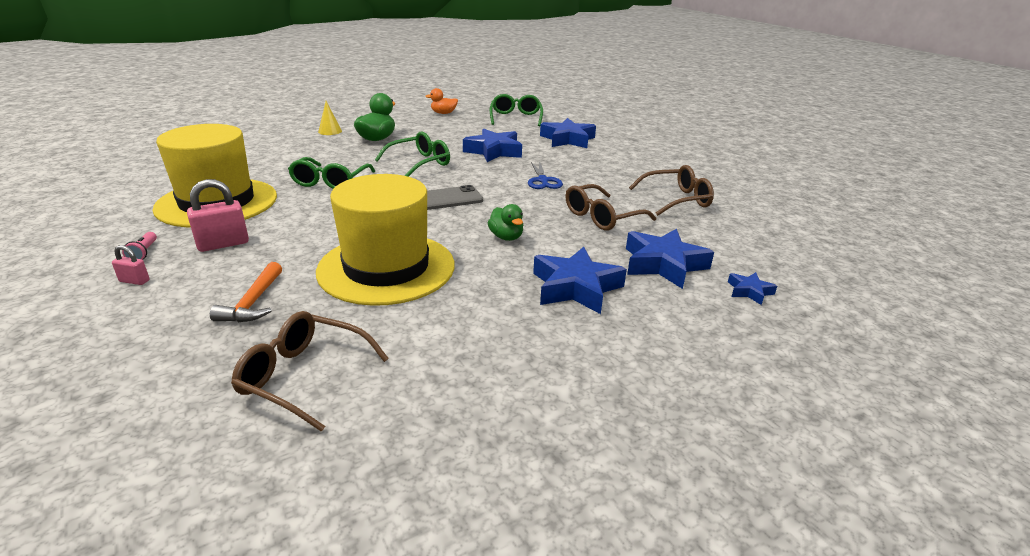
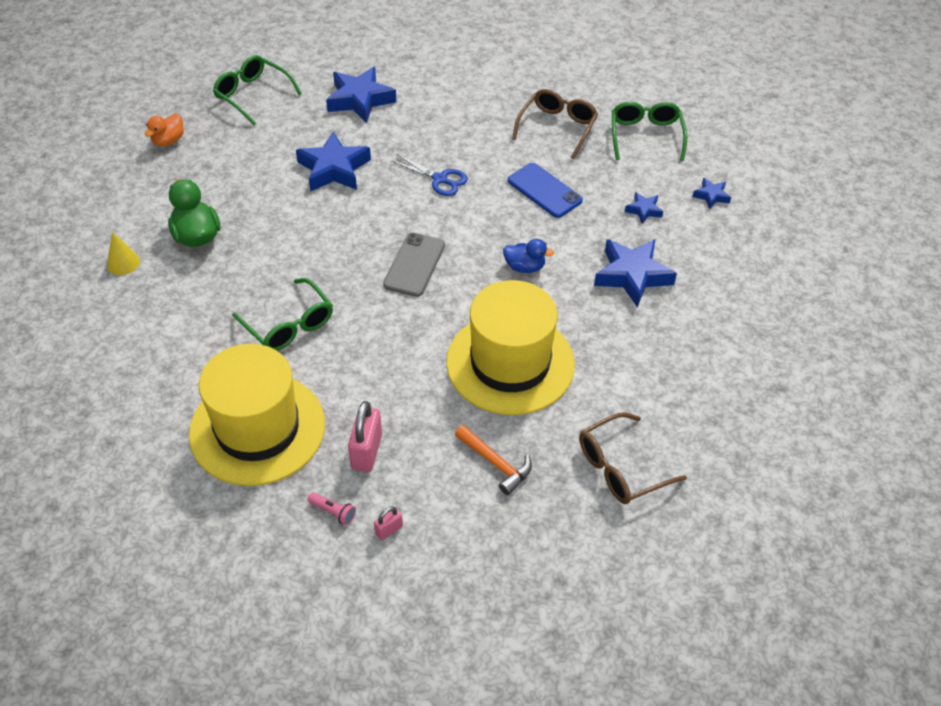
camera: 50 degrees left, 20 degrees up
green glasses [375,131,450,177] -> green glasses moved to [612,102,687,161]
green duck [488,204,523,241] -> blue duck [503,239,554,273]
brown glasses [566,184,656,230] -> blue phone [508,163,583,218]
blue star [626,229,714,289] -> blue star [625,192,663,224], size x0.49

